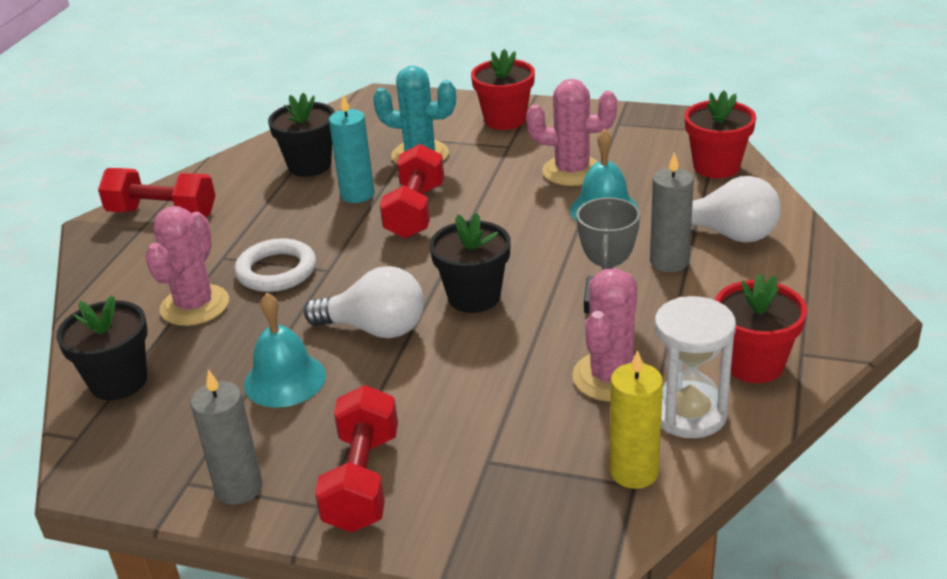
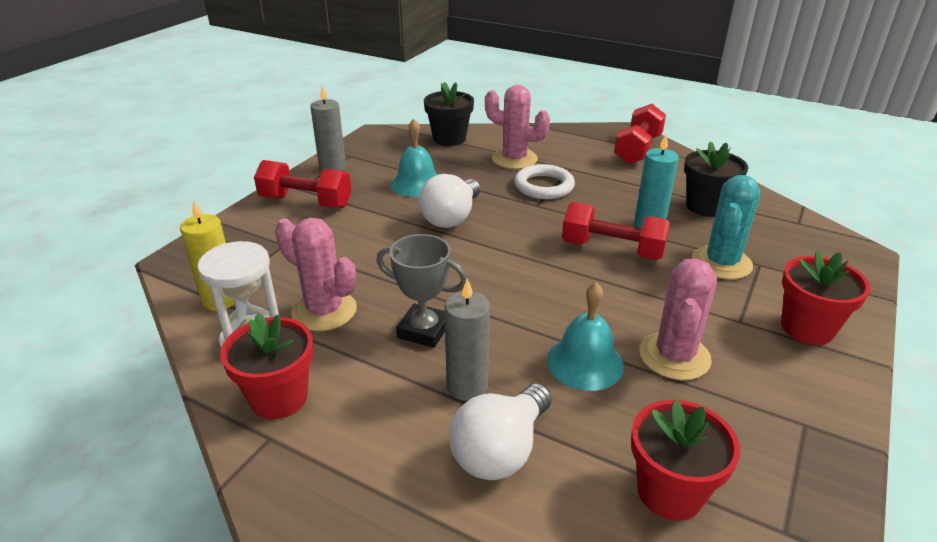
camera: 100 degrees right, 0 degrees up
black flower pot [429,213,511,313] -> none

